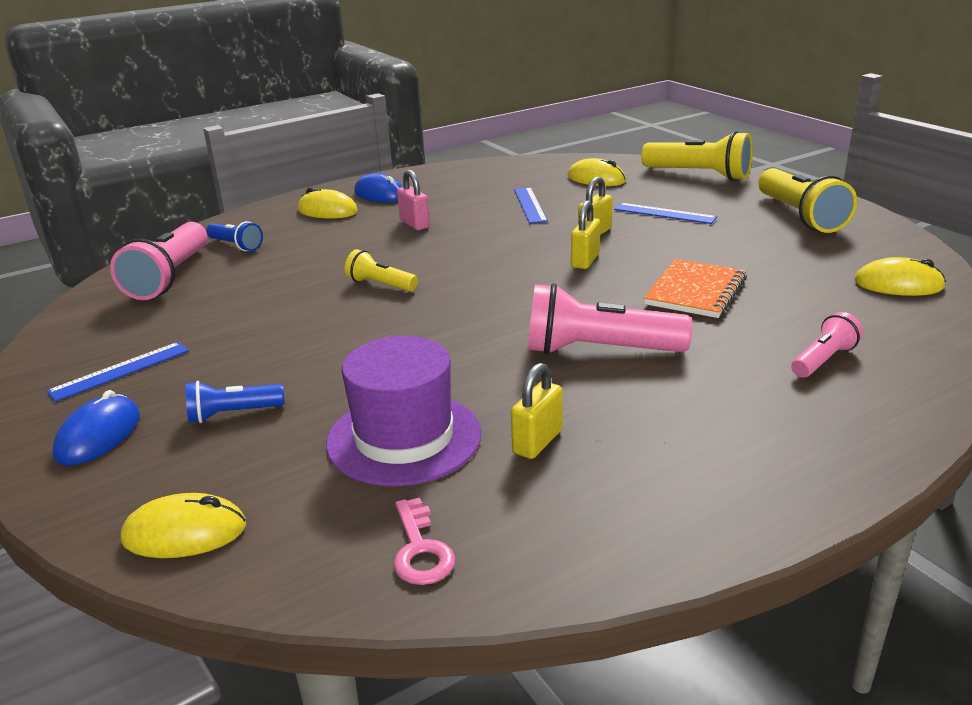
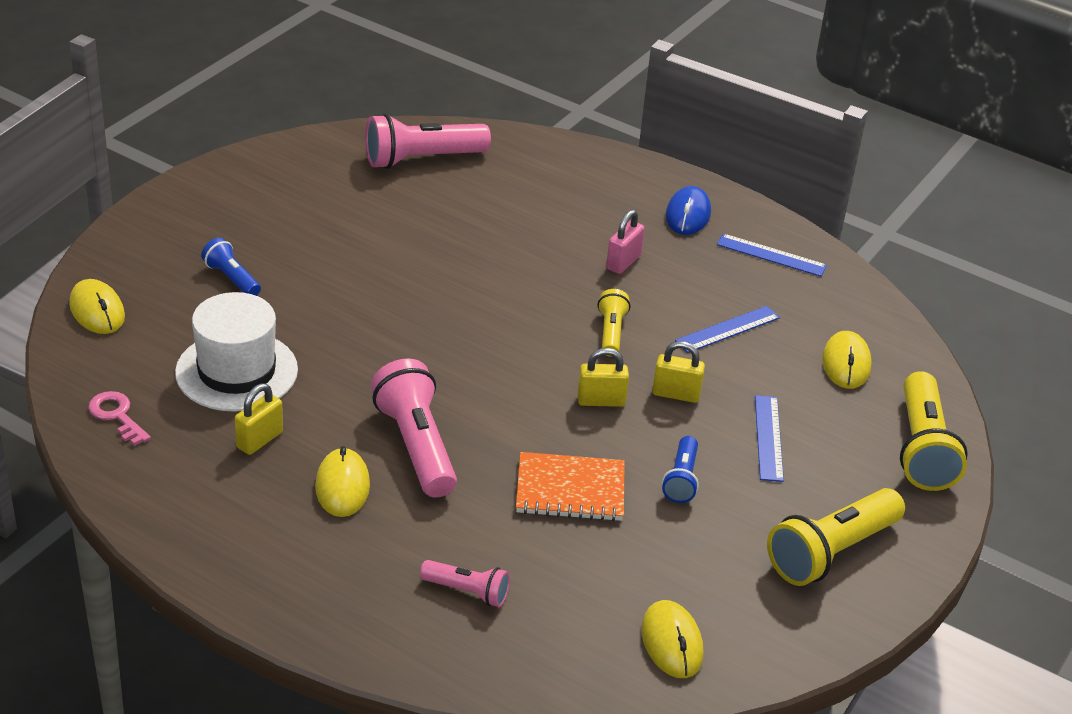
camera: 60 degrees right, 10 degrees up
blue ruler [47,342,189,402] -> blue ruler moved to [717,233,827,277]
blue mouse [53,390,140,465] -> none
blue flashlight [206,221,263,251] -> blue flashlight moved to [662,436,699,503]
yellow mouse [298,188,358,218] -> yellow mouse moved to [315,446,370,517]
purple hat [326,336,482,486] -> white hat [175,292,298,412]
yellow flashlight [345,249,418,292] -> yellow flashlight moved to [597,289,630,357]
pink key [393,498,455,585] -> pink key turned 90 degrees clockwise [88,391,151,446]
yellow padlock [511,363,562,459] -> yellow padlock turned 60 degrees counterclockwise [235,383,283,455]

